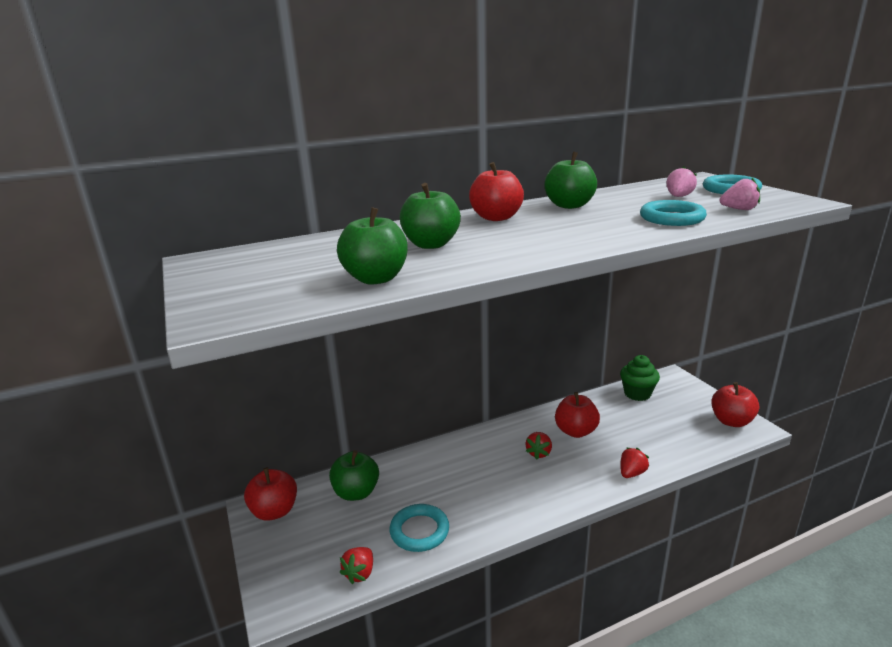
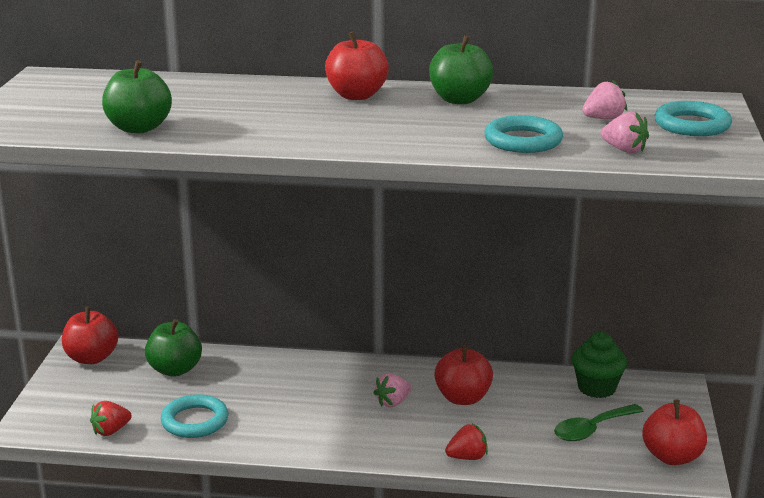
camera: 30 degrees right, 0 degrees up
green apple [400,183,461,249] -> none
red strawberry [525,432,552,459] -> pink strawberry [373,373,411,407]
none -> green spoon [554,404,644,441]

